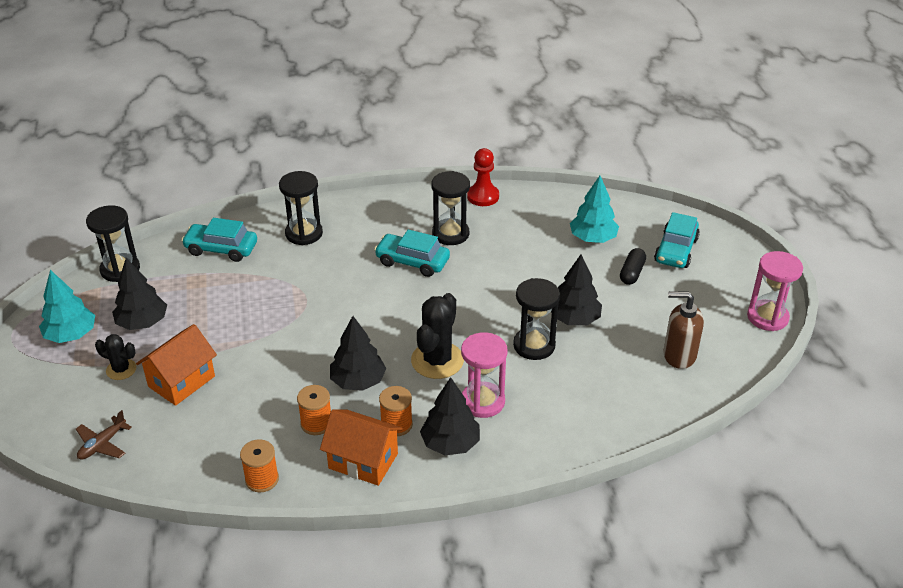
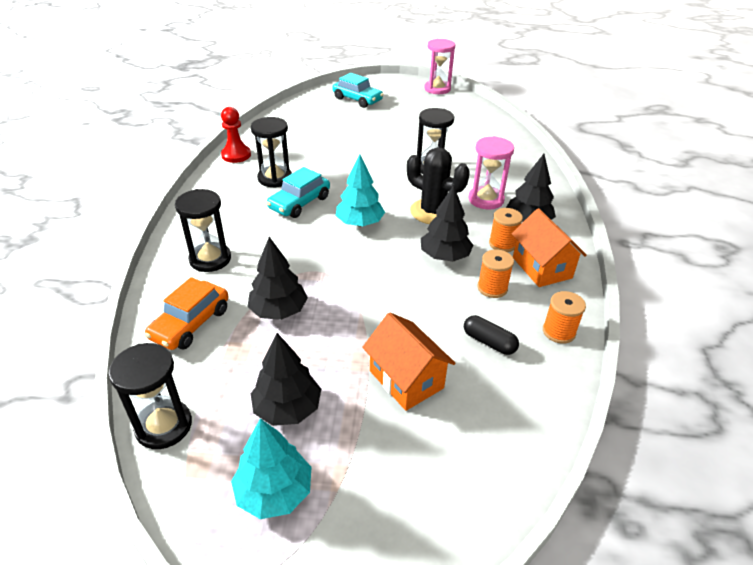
camera: 75 degrees left, 0 degrees up
brown plane [76,410,132,460] -> none
black cactus [95,334,137,380] -> none
turquoise car [181,218,257,262] -> orange car [144,277,228,350]
orange house [320,410,403,486] -> orange house turned 60 degrees counterclockwise [511,208,587,287]
black tree [551,254,602,325] -> black tree moved to [248,237,308,320]
turquoise tree [570,176,619,243] -> turquoise tree moved to [335,154,385,226]
black capsule [620,248,646,285] -> black capsule moved to [464,315,519,355]
brown soap dispenser [663,291,704,369] -> none

